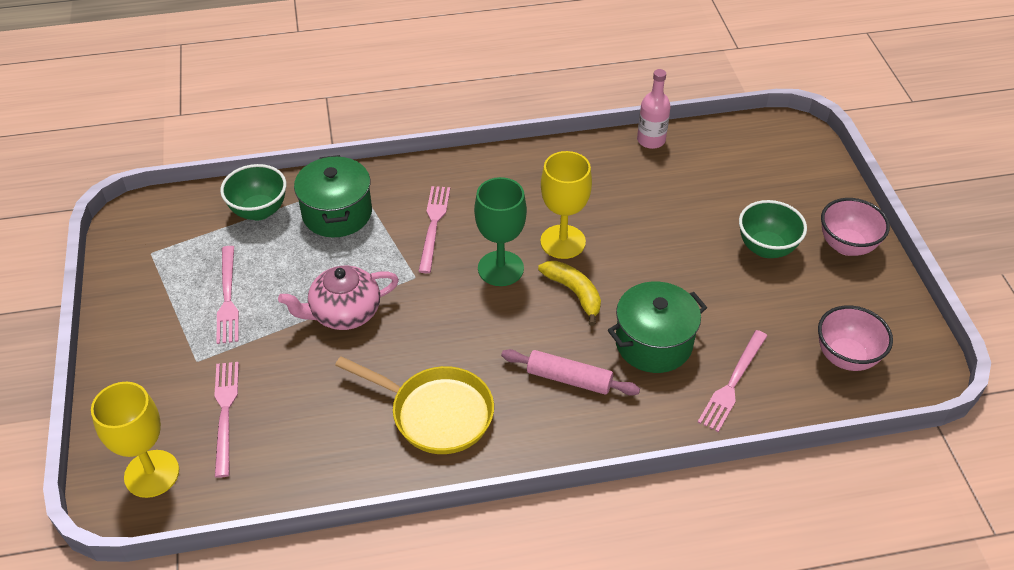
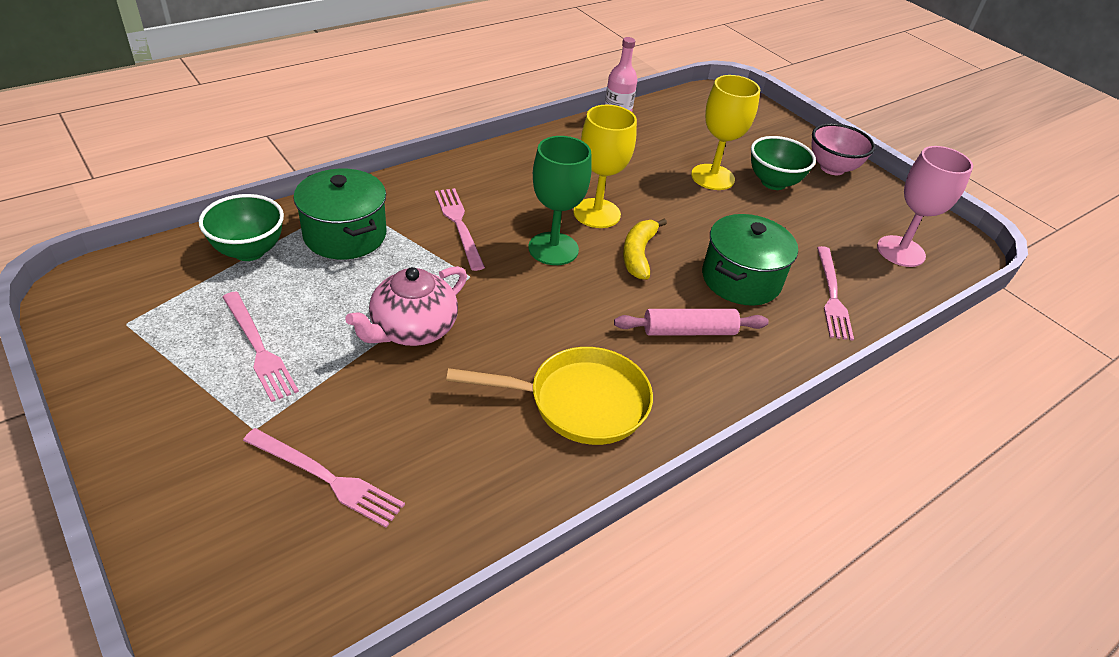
camera: 30 degrees left, 5 degrees down
yellow goblet [91,382,179,498] -> yellow goblet moved to [691,75,760,190]
pink fork [214,362,239,478] -> pink fork turned 150 degrees clockwise [243,428,405,528]
yellow banana [538,261,601,326] -> yellow banana turned 105 degrees counterclockwise [623,219,667,280]
pink bowl [818,305,893,371] -> pink goblet [877,146,973,267]

